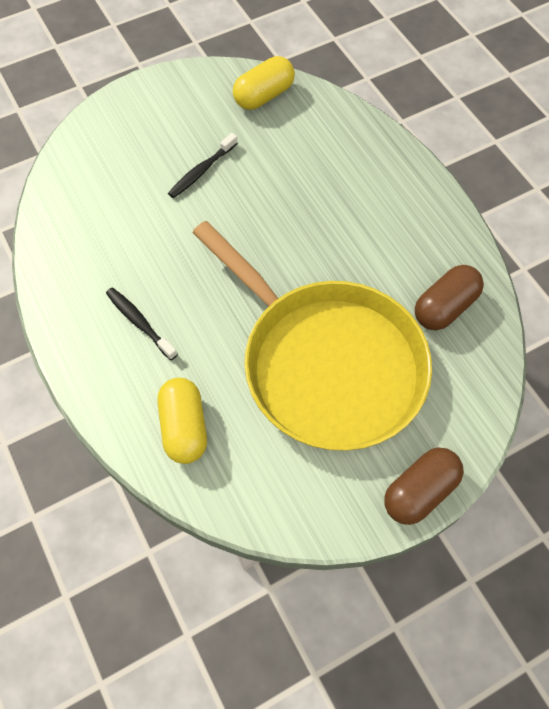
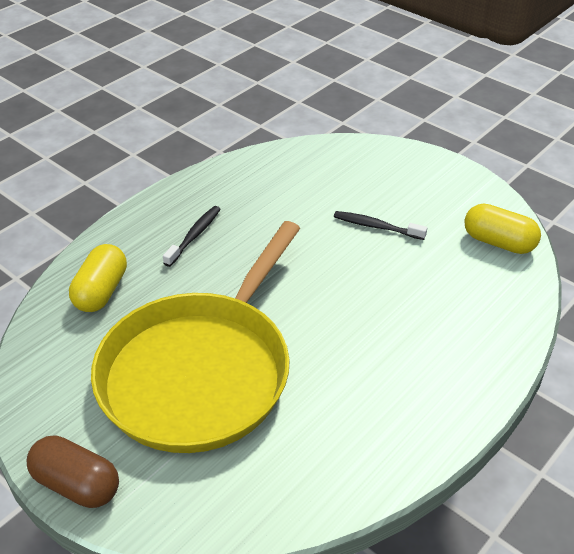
camera: 70 degrees right, 20 degrees down
yellow capsule [157,378,207,464] -> yellow capsule turned 45 degrees counterclockwise [69,244,127,312]
brown capsule [415,265,484,331] -> none

